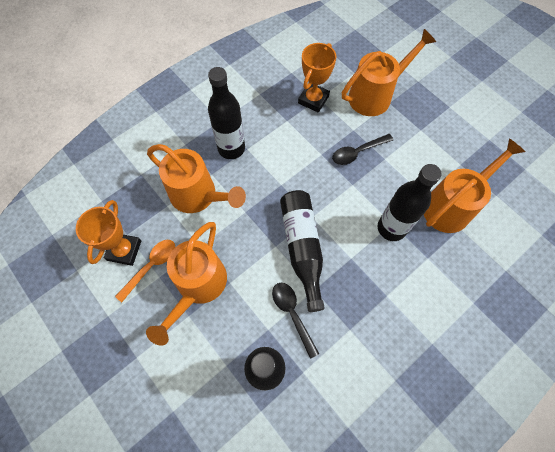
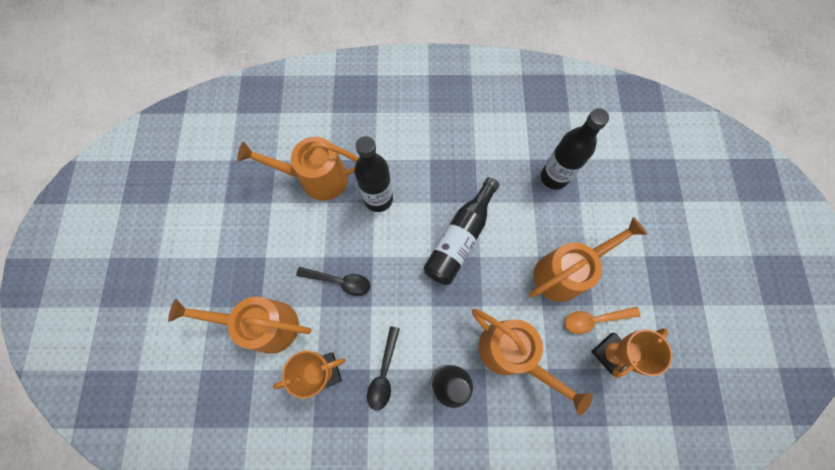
camera: 140 degrees left, 5 degrees up
orange watering can [147,144,246,213] -> orange watering can turned 150 degrees clockwise [472,309,593,415]
black spoon [272,283,319,359] -> black spoon moved to [367,326,400,410]

